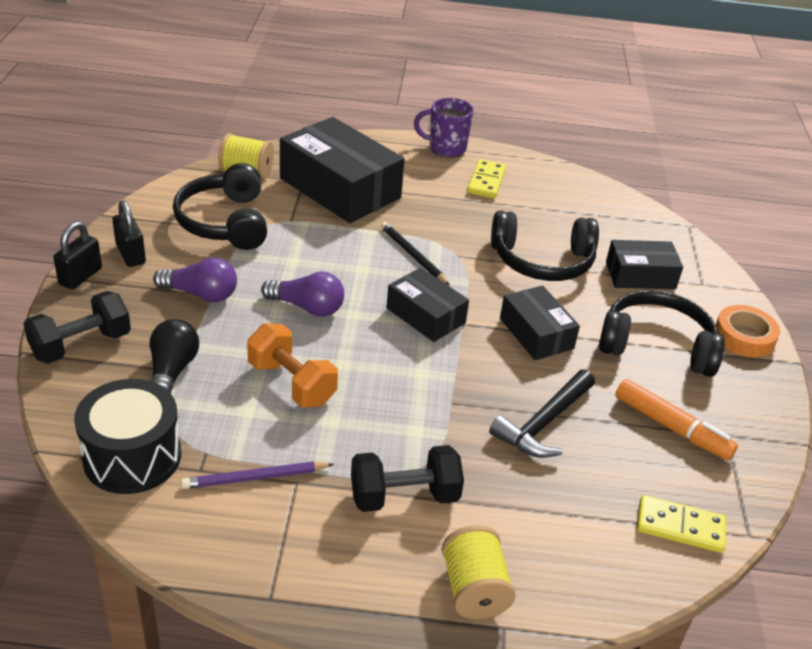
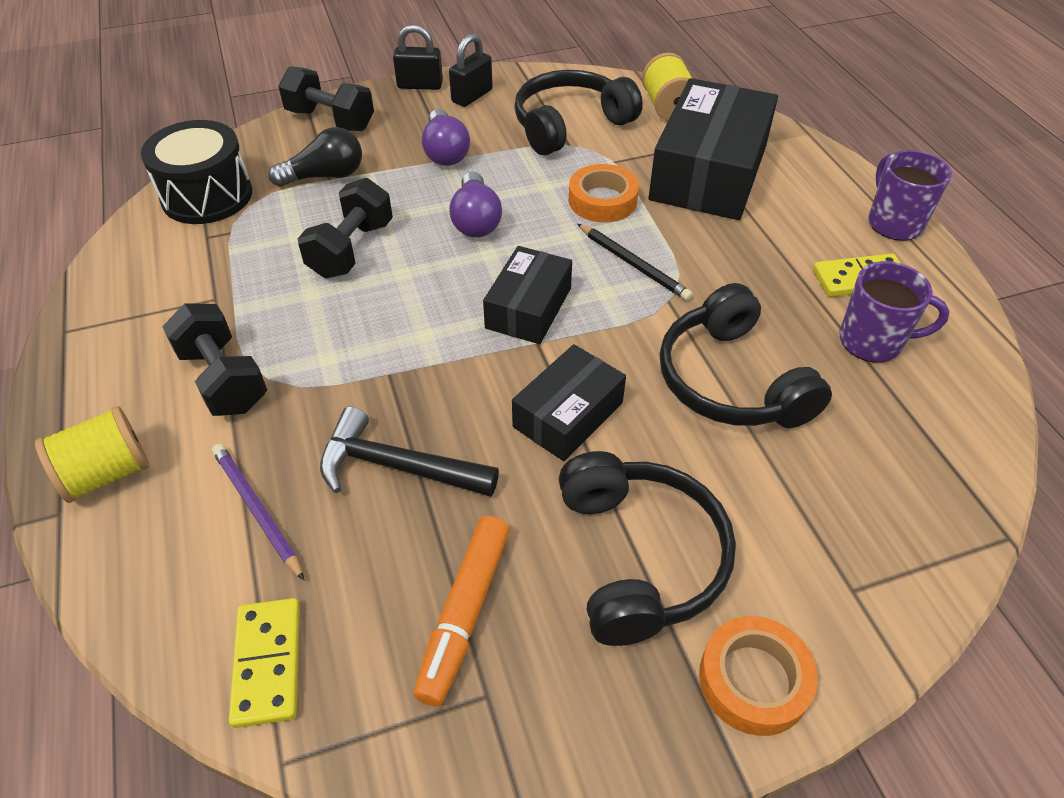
camera: 70 degrees right, 10 degrees up
purple pencil [181,462,334,489] -> purple pencil moved to [212,444,304,580]
orange dumbbell [247,324,338,408] -> black dumbbell [297,178,393,278]
black pencil [381,222,450,285] -> black pencil turned 105 degrees clockwise [577,224,693,301]
black box [606,240,683,289] -> none
none -> orange tape [569,164,639,222]
none -> purple mug [839,261,949,363]

